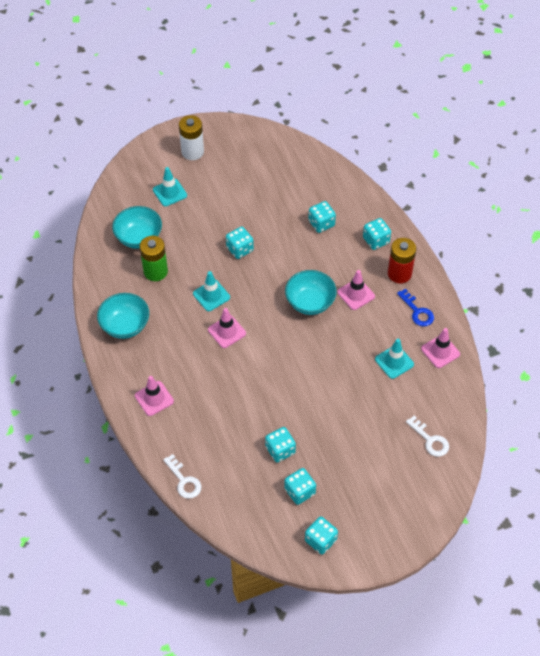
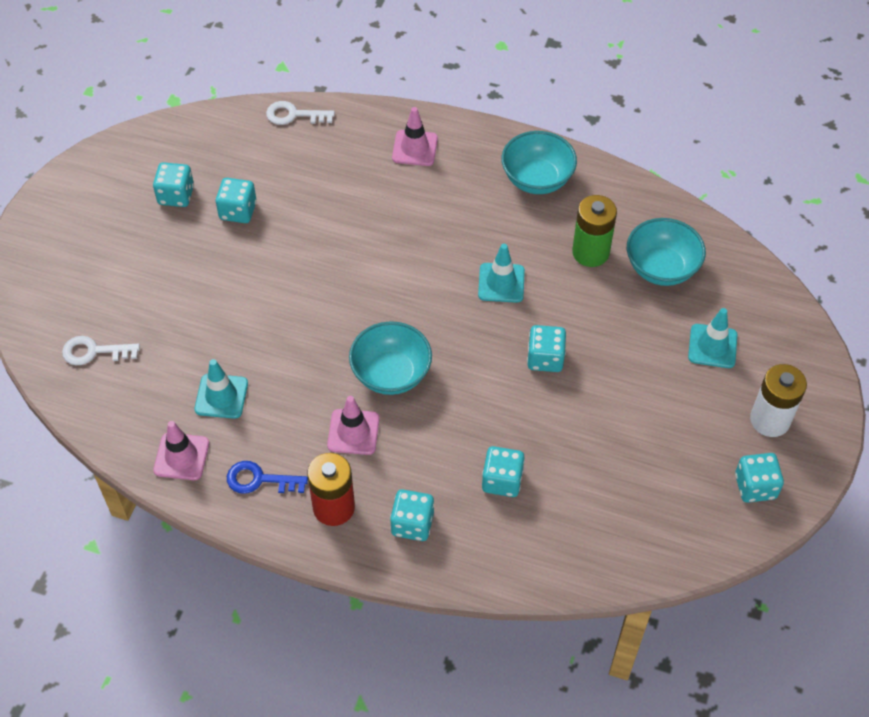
camera: 130 degrees right, 0 degrees up
pink traffic cone [208,308,246,348] -> none
turquoise dice [305,516,338,555] -> turquoise dice moved to [735,453,784,503]

